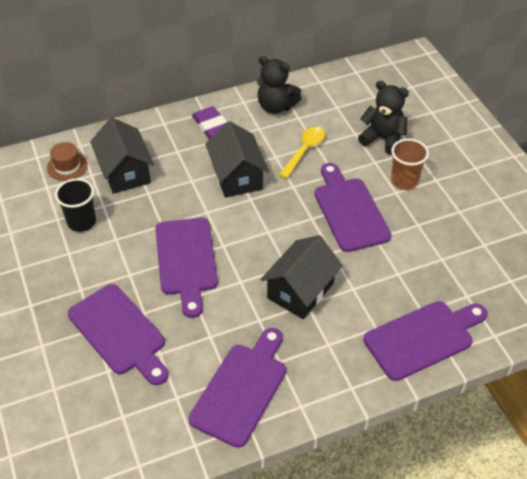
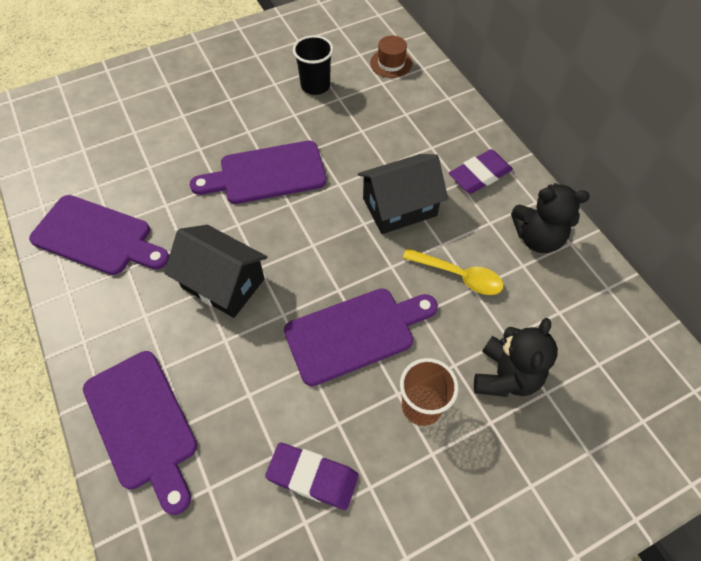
camera: 85 degrees right, 10 degrees up
purple cutting board [68,284,168,385] -> none
black house [90,117,154,194] -> none
black teddy bear [257,56,301,114] -> black teddy bear turned 105 degrees counterclockwise [511,183,590,253]
none -> purple eraser [265,442,359,510]

